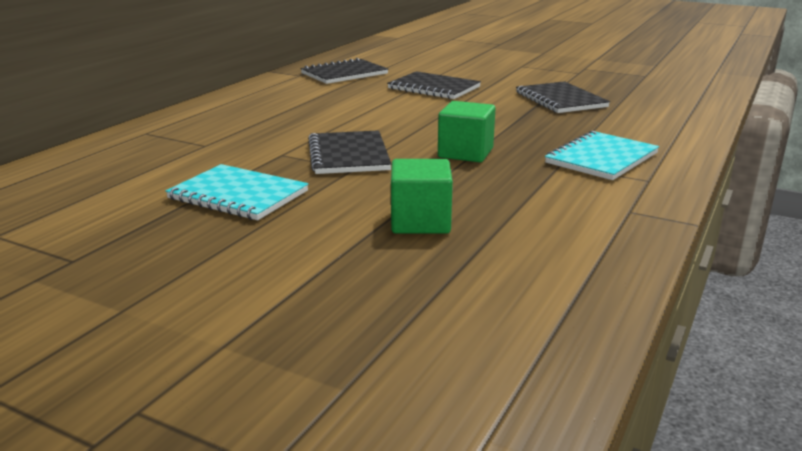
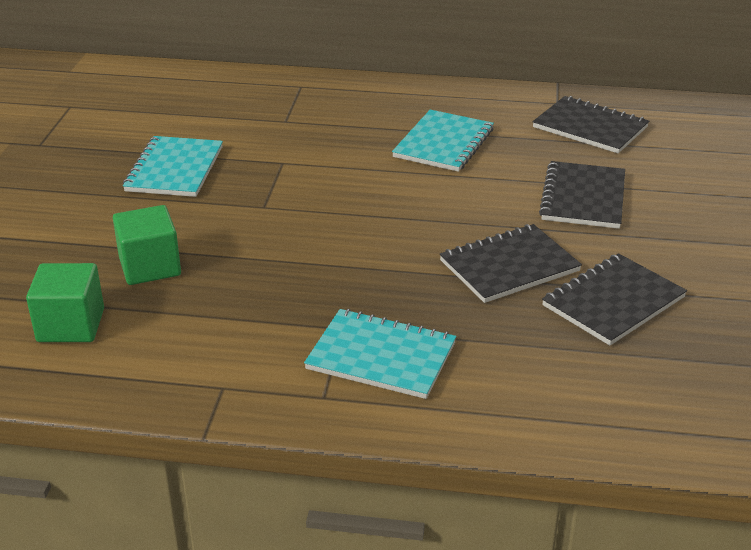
camera: 70 degrees right, 10 degrees up
black notebook [308,130,392,174] -> black notebook moved to [440,224,582,303]
green cube [438,101,496,162] -> green cube moved to [26,263,104,342]
none -> turquoise notebook [392,110,494,172]

